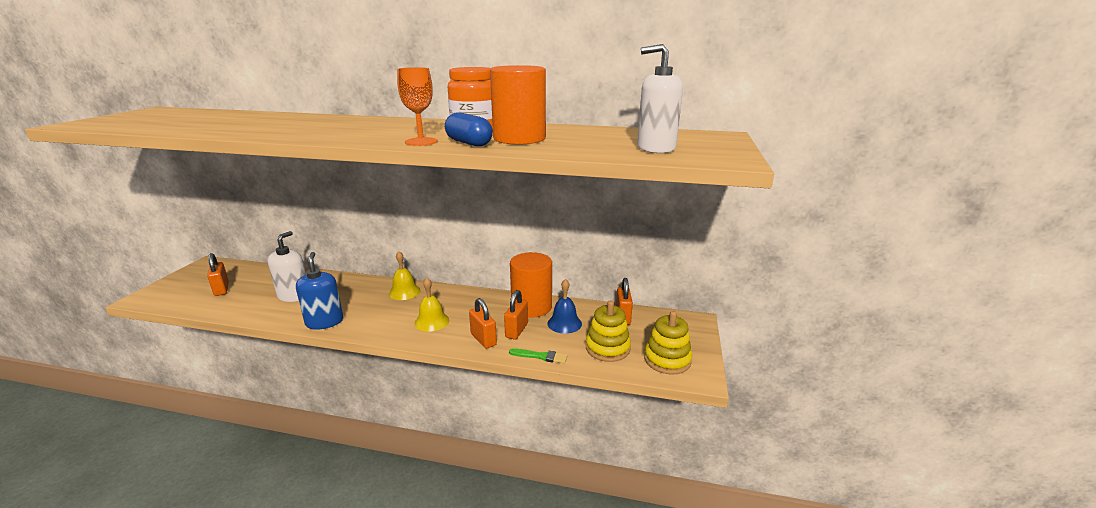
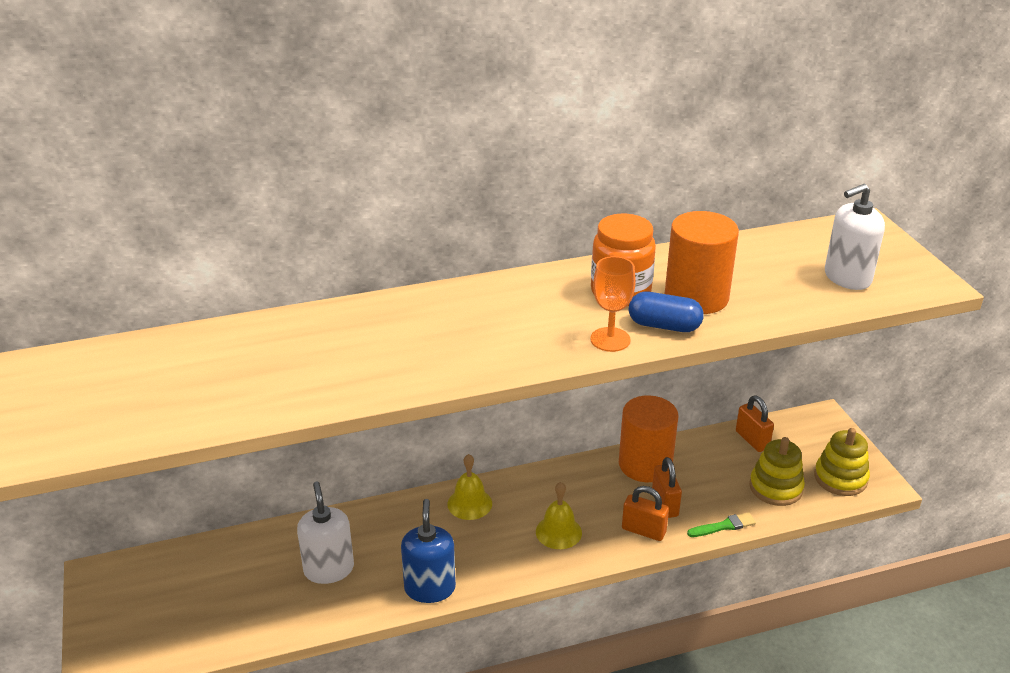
camera: 30 degrees left, 10 degrees up
orange padlock [207,253,229,296] -> none
blue soap dispenser [296,252,343,330] -> blue soap dispenser turned 45 degrees clockwise [401,499,456,603]
blue bell [548,279,582,334] -> none

